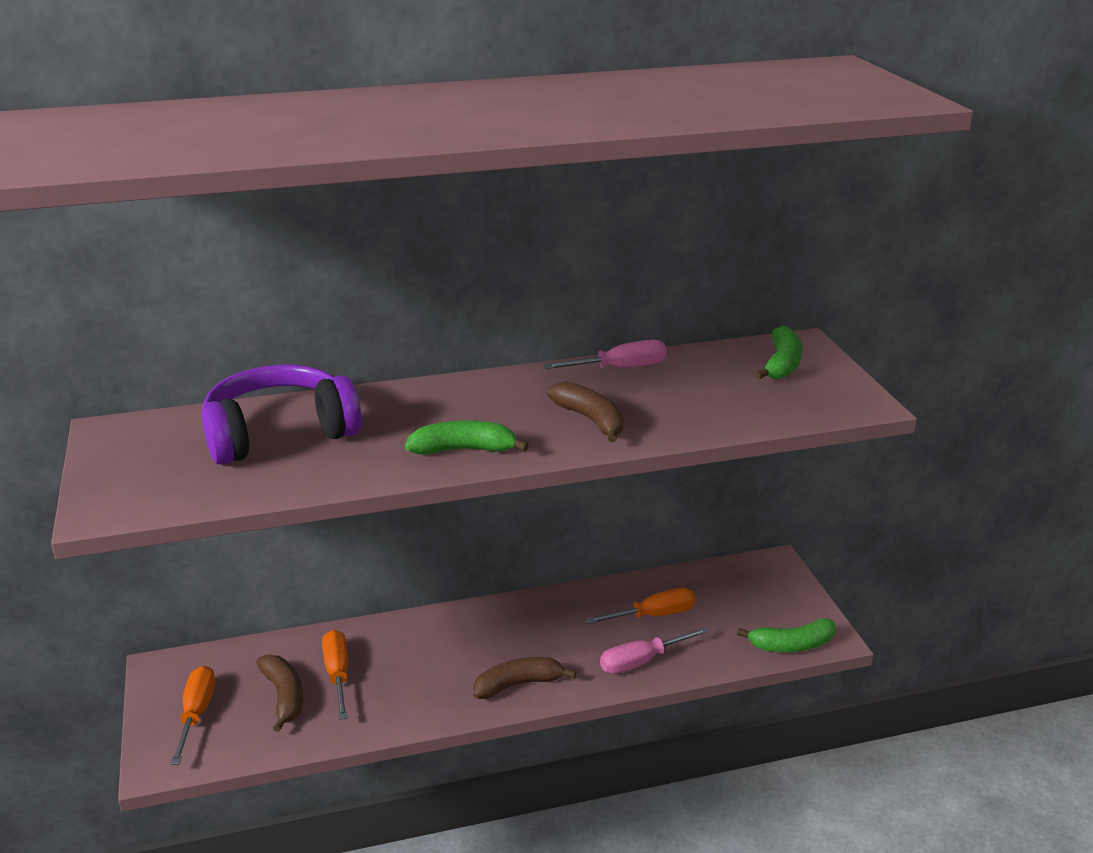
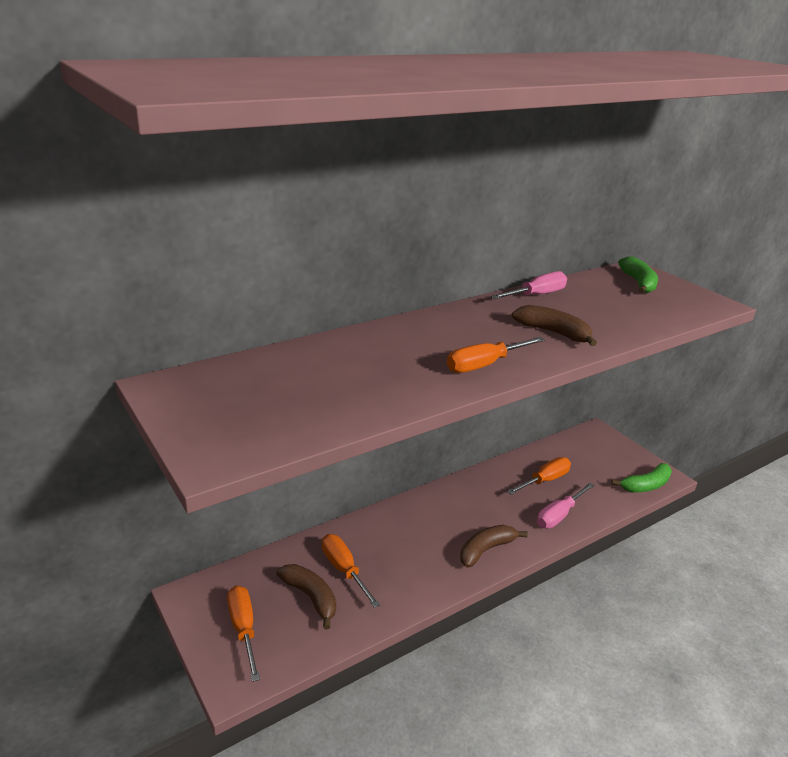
camera: 20 degrees left, 0 degrees up
purple headphones [201,364,362,465] -> none
green banana [405,420,529,455] -> orange screwdriver [447,337,545,373]

